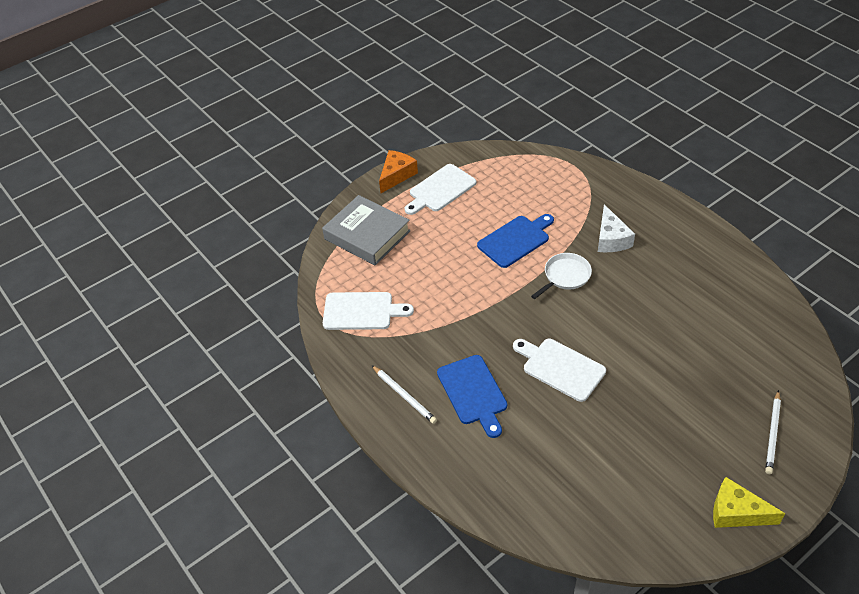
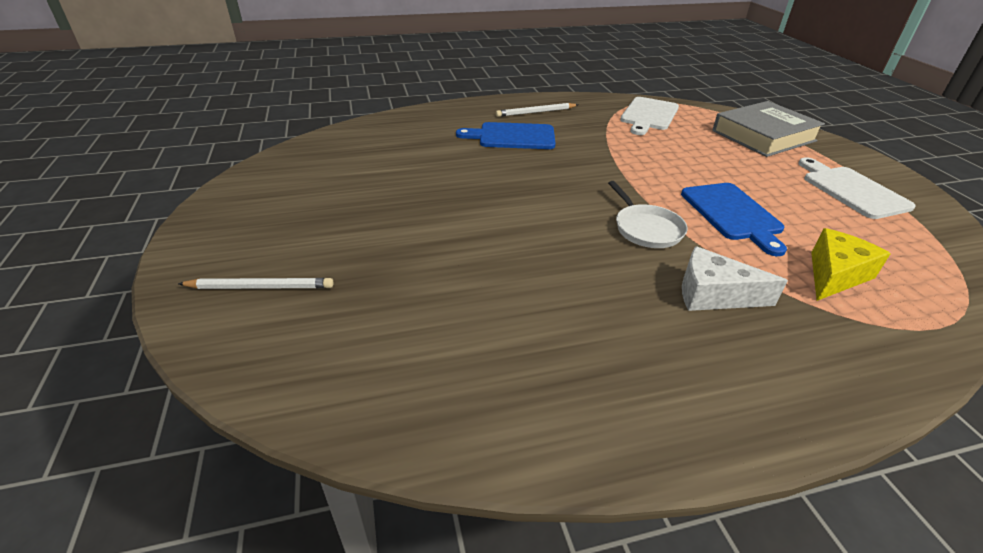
camera: 110 degrees right, 10 degrees down
orange cheese [379,150,418,193] -> none
white cutting board [513,339,606,402] -> none
yellow cheese [713,477,785,528] -> yellow cheese moved to [811,228,891,301]
white pencil [765,390,781,474] -> white pencil turned 135 degrees clockwise [178,278,333,289]

